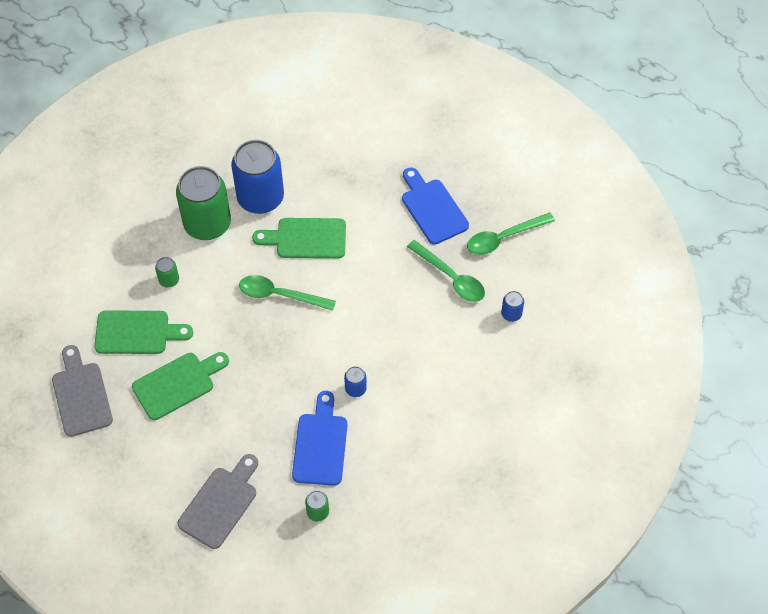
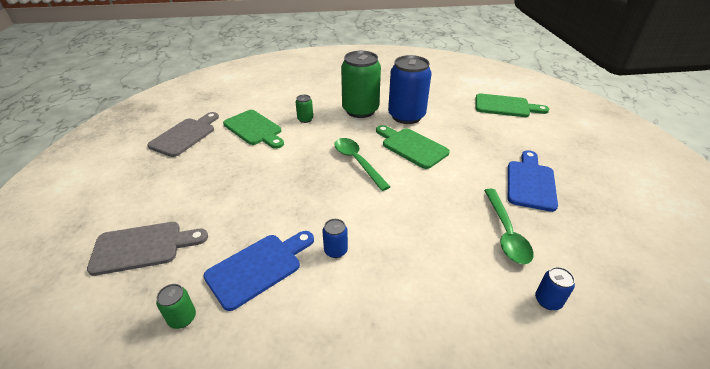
camera: 45 degrees right, 20 degrees down
green cutting board [132,352,229,420] -> green cutting board moved to [476,94,549,117]
green spoon [467,212,555,255] -> none

